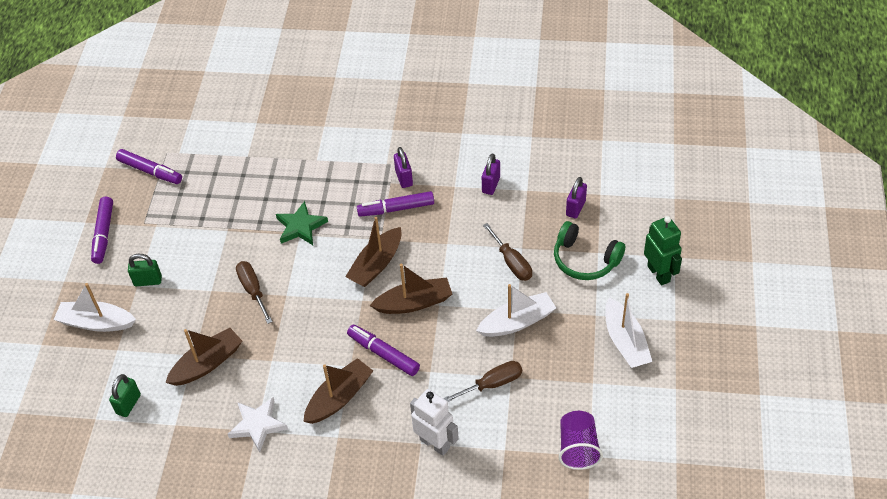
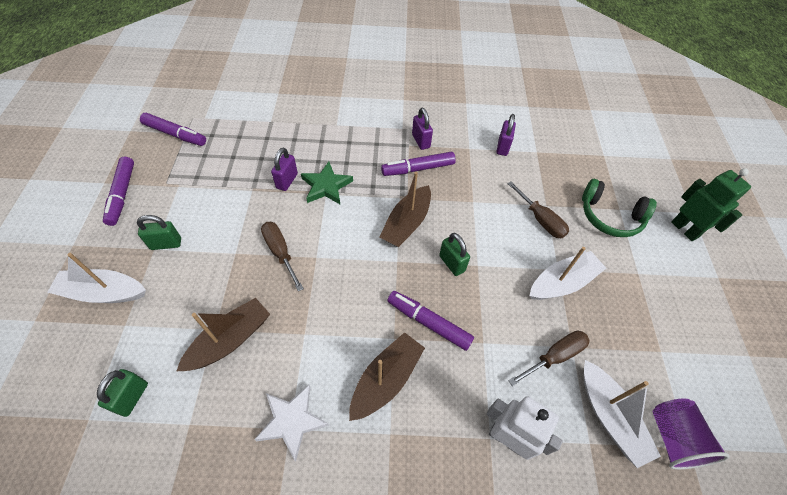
camera: 10 degrees left, 5 degrees up
brown boat [370,264,452,314] -> green padlock [439,233,470,276]
purple padlock [566,177,587,219] -> purple padlock moved to [271,148,298,191]
white boat [605,293,653,368] -> white boat moved to [584,360,661,468]

